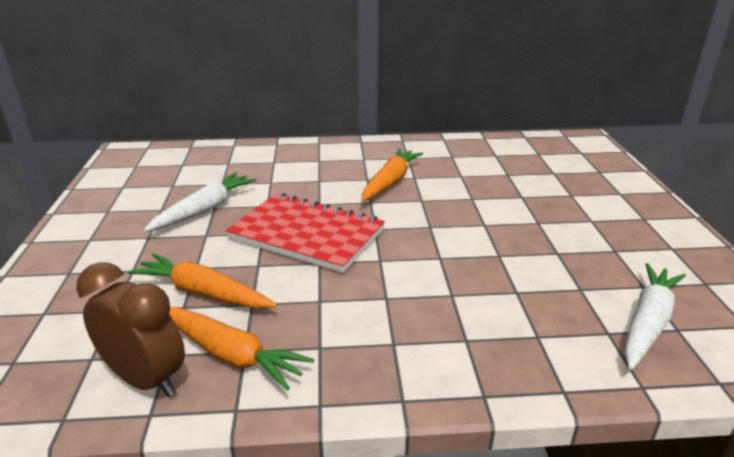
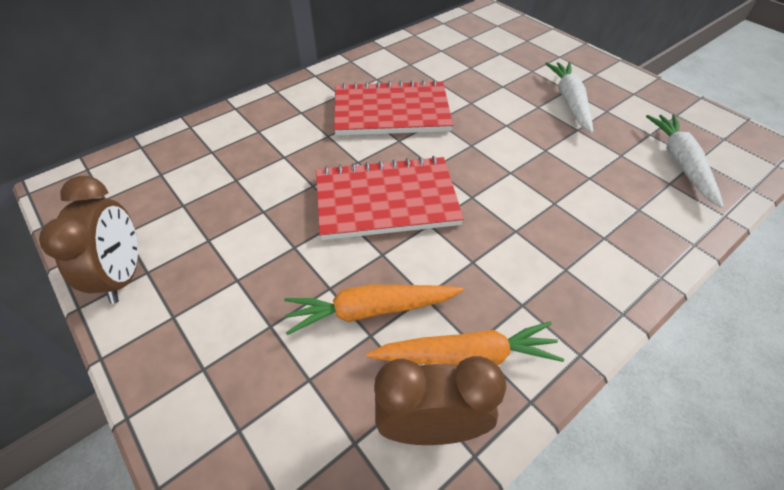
camera: 35 degrees left, 20 degrees up
white carrot [144,172,257,232] -> white carrot moved to [545,62,593,133]
orange carrot [361,148,423,202] -> red notebook [334,80,453,136]
none -> brown clock [39,176,138,304]

